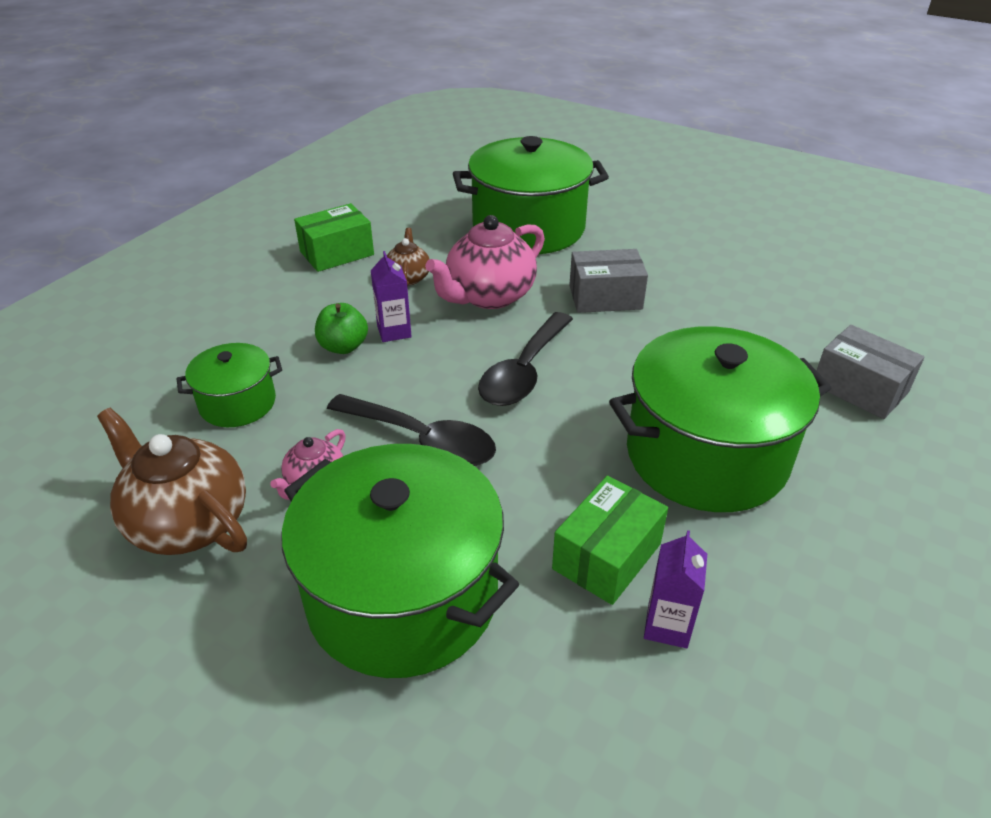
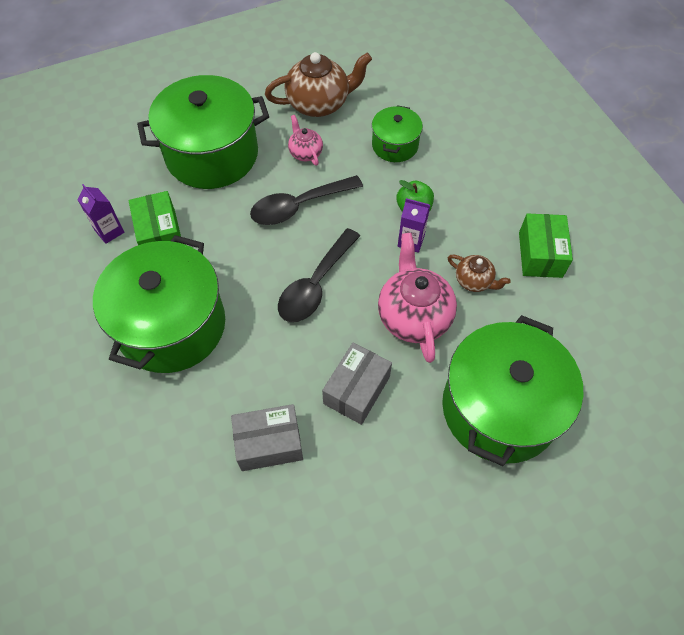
camera: 125 degrees right, 20 degrees up
black spoon [478,312,573,406] -> black spoon turned 120 degrees counterclockwise [278,228,360,322]
grey box [817,325,925,419] -> grey box moved to [231,404,303,471]

